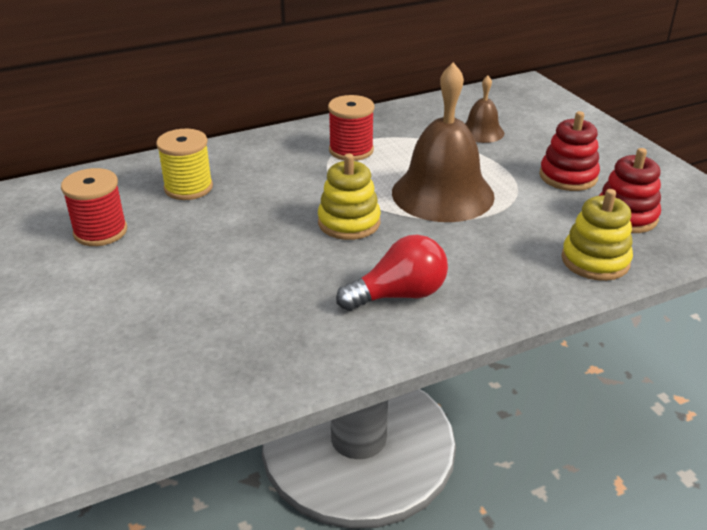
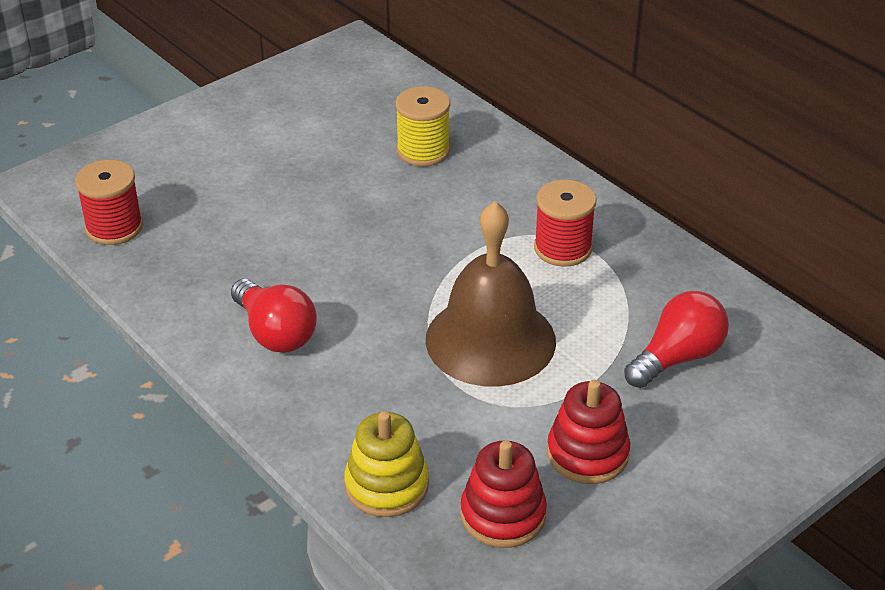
camera: 75 degrees right, 5 degrees up
red spool [61,168,127,246] -> red spool moved to [75,160,143,245]
yellow stacking toy [318,153,381,240] -> none
brown bell [465,75,504,143] -> red light bulb [624,291,729,388]

